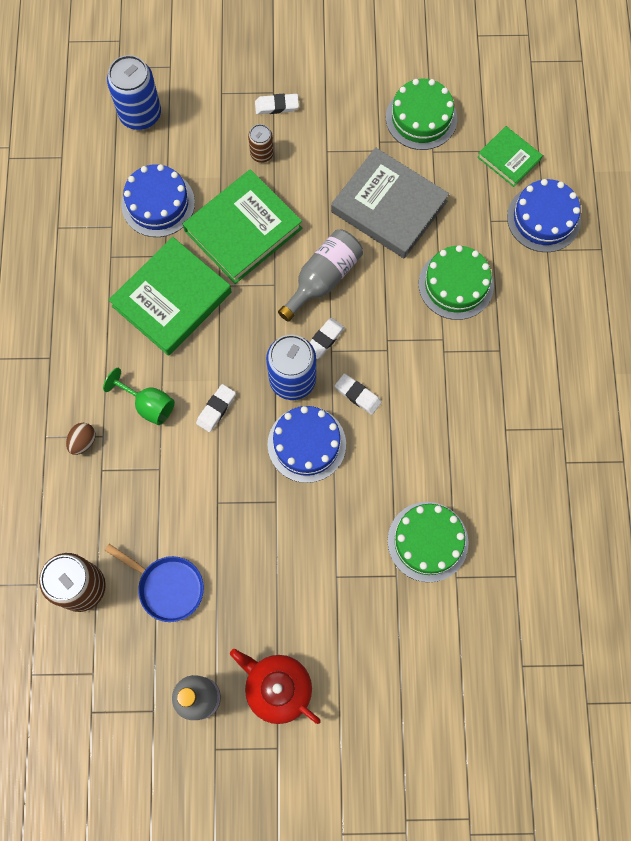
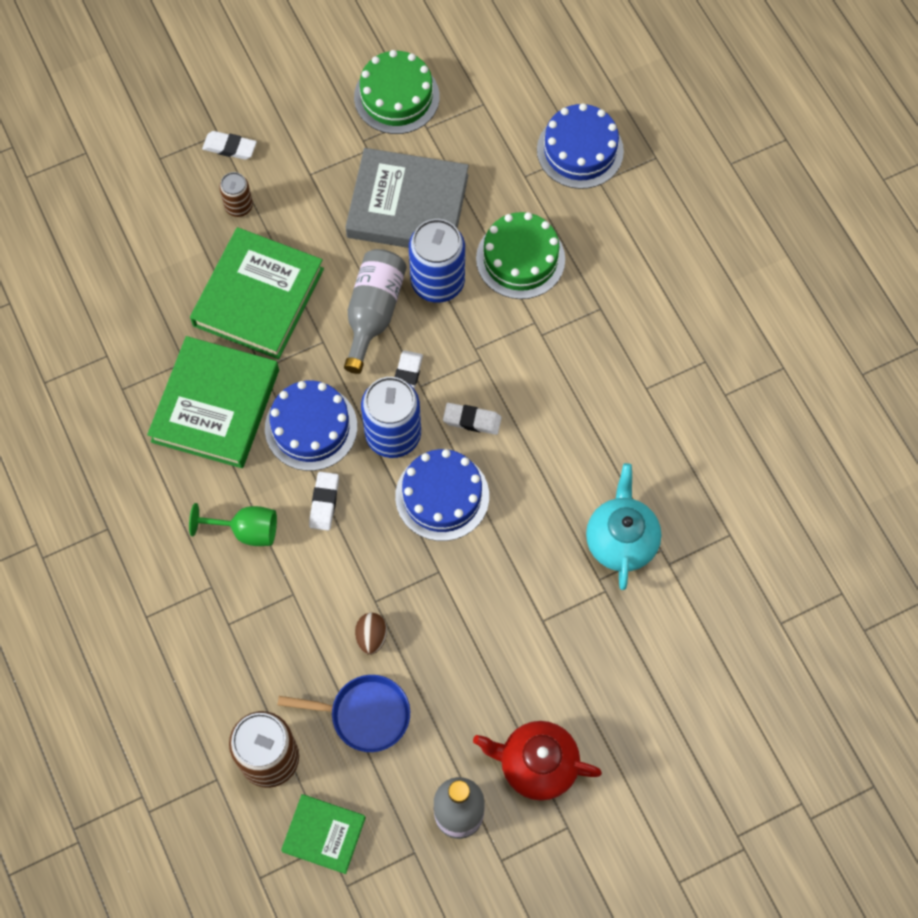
camera: 25 degrees left, 5 degrees down
brown egg [66,423,96,455] -> brown egg moved to [355,613,387,655]
blue can [107,55,161,130] -> blue can moved to [409,219,465,303]
blue cake [121,164,195,237] -> blue cake moved to [265,380,357,471]
white eraser [255,94,299,114] -> white eraser turned 45 degrees clockwise [202,131,257,160]
green cake [387,502,468,582] -> turquoise teapot [586,463,661,590]
green book [477,126,543,187] -> green book moved to [281,794,366,874]

